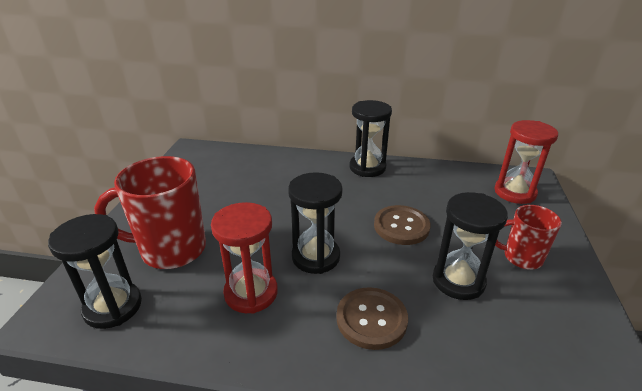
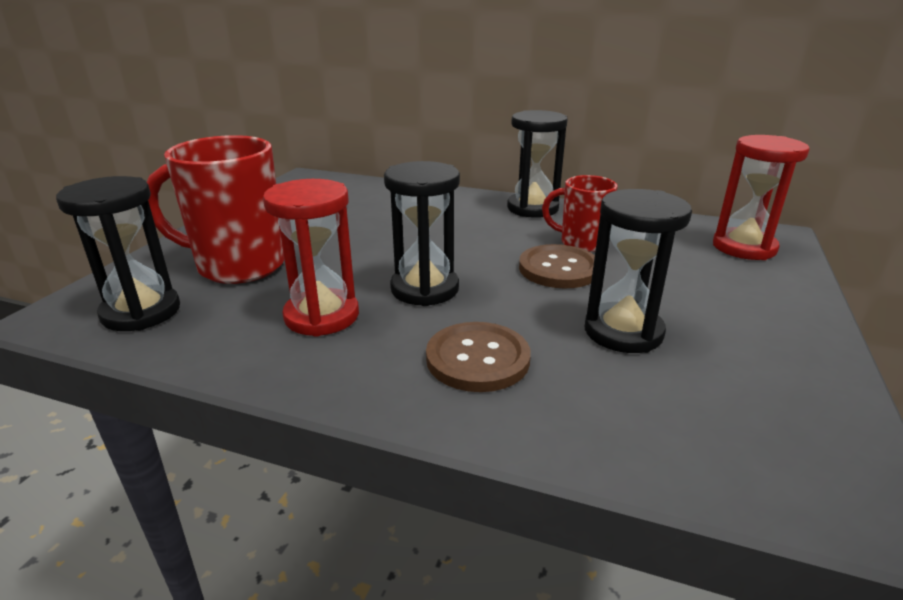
camera: 10 degrees right, 5 degrees down
red mug [495,205,562,269] -> red mug moved to [542,175,617,252]

